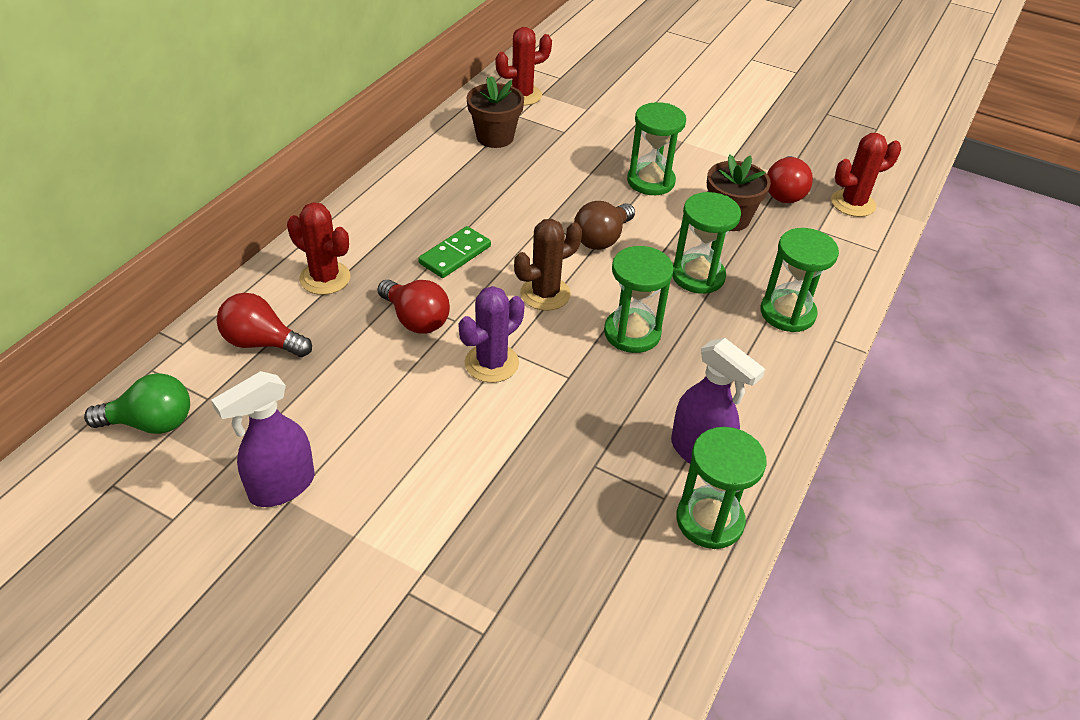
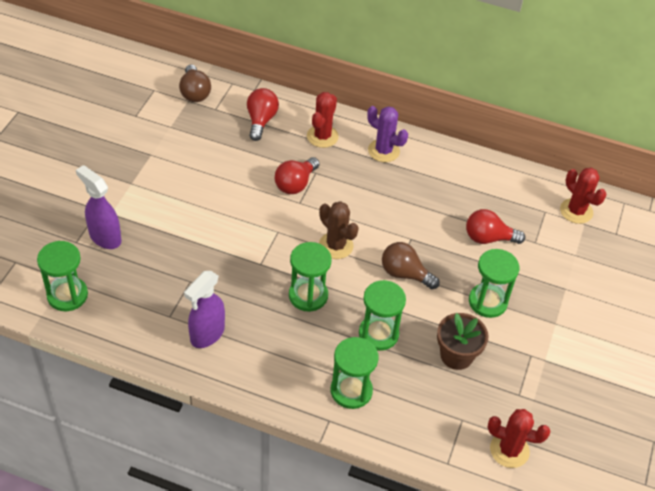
camera: 80 degrees right, 5 degrees up
green light bulb [84,373,190,434] -> brown light bulb [179,64,211,102]
purple spray bottle [211,371,314,507] -> purple spray bottle moved to [76,165,122,249]
green domino [418,226,491,278] -> none
purple cactus [458,286,525,383] -> purple cactus moved to [367,106,408,162]
brown flower pot [467,76,524,148] -> none
green hourglass [676,427,767,549] -> green hourglass moved to [37,241,88,311]
red light bulb [767,156,813,203] -> red light bulb moved to [466,209,525,244]
red cactus [831,133,901,217] -> red cactus turned 45 degrees counterclockwise [487,409,551,468]

